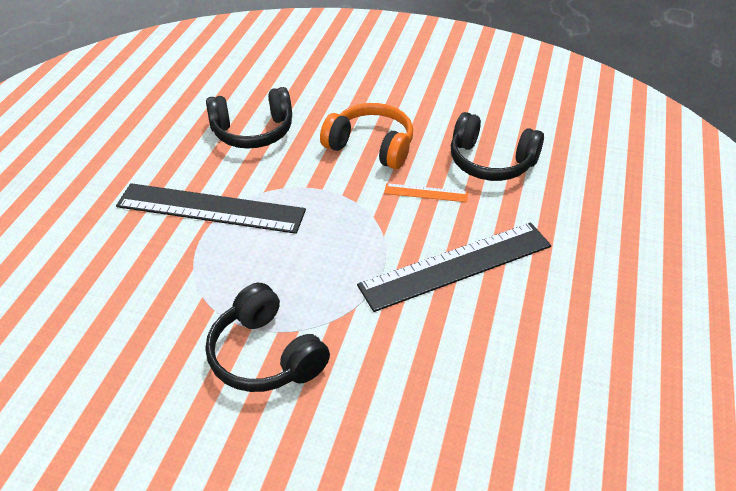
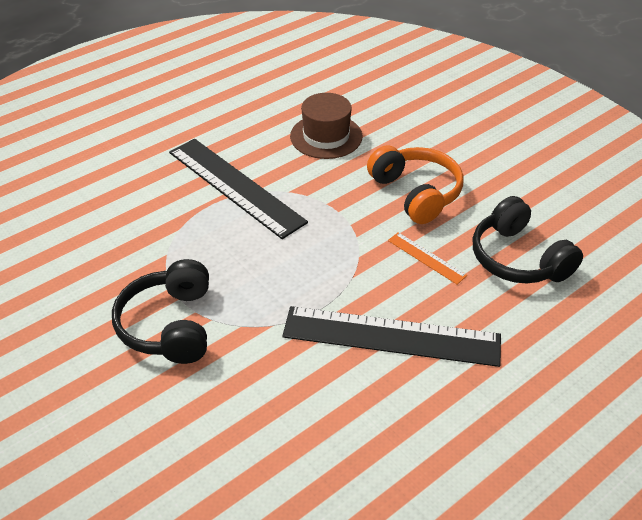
camera: 35 degrees right, 0 degrees up
black headphones [206,87,292,149] -> brown hat [290,93,362,159]

